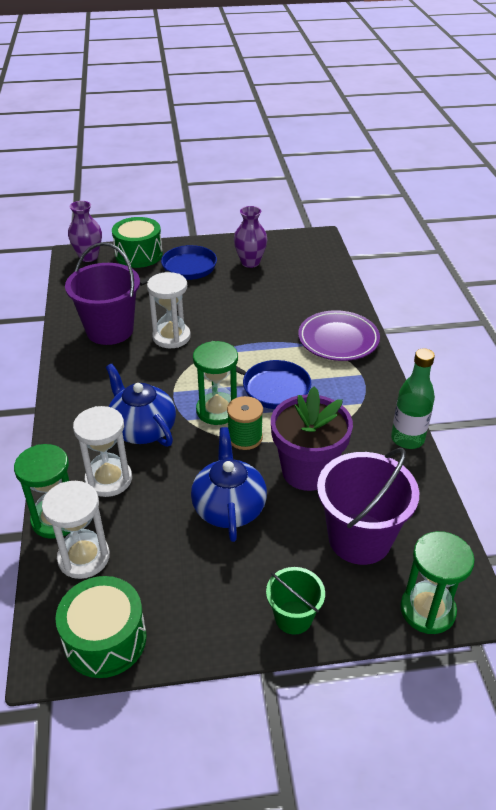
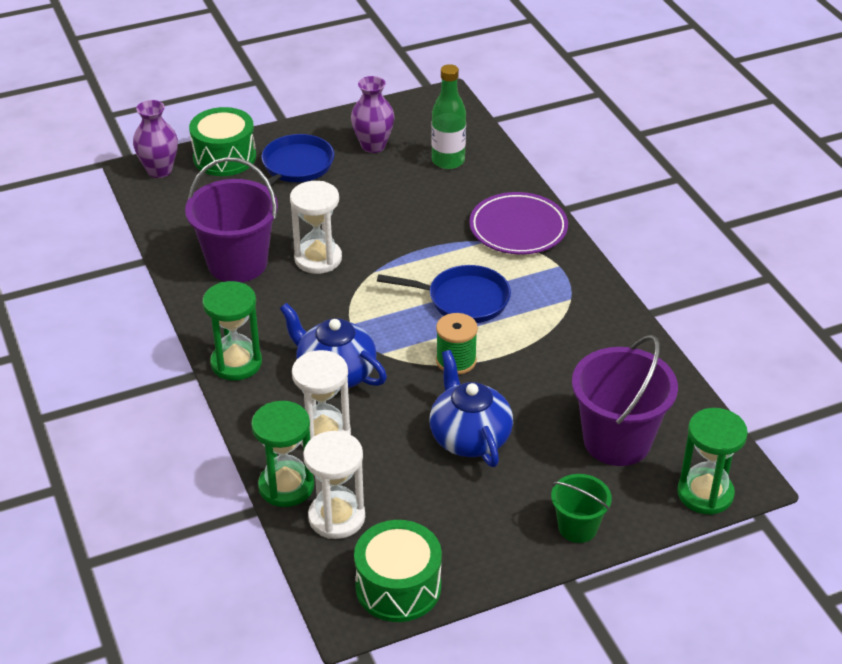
camera: 15 degrees left, 0 degrees up
green hourglass [193,341,238,425] -> green hourglass moved to [202,281,262,381]
purple flower pot [271,386,353,491] -> none
green bottle [391,348,435,449] -> green bottle moved to [432,64,466,169]

